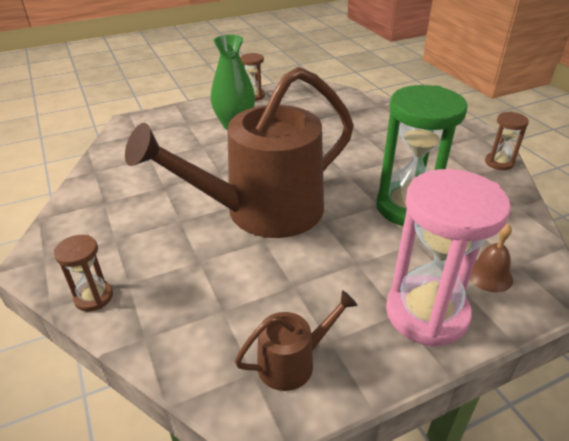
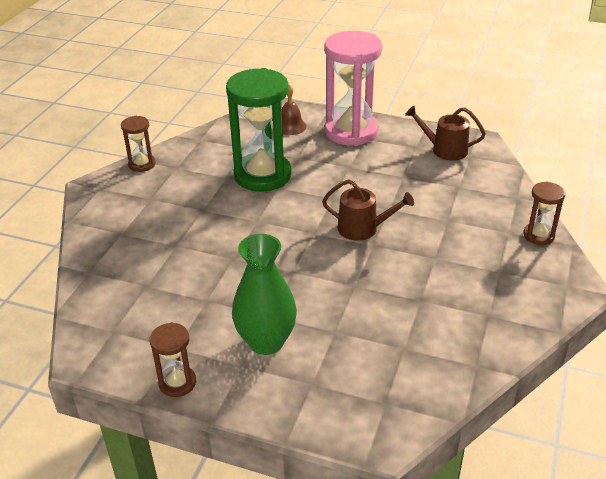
camera: 135 degrees left, 0 degrees up
brown watering can [125,67,354,238] -> brown watering can [322,179,414,241], size x0.42

